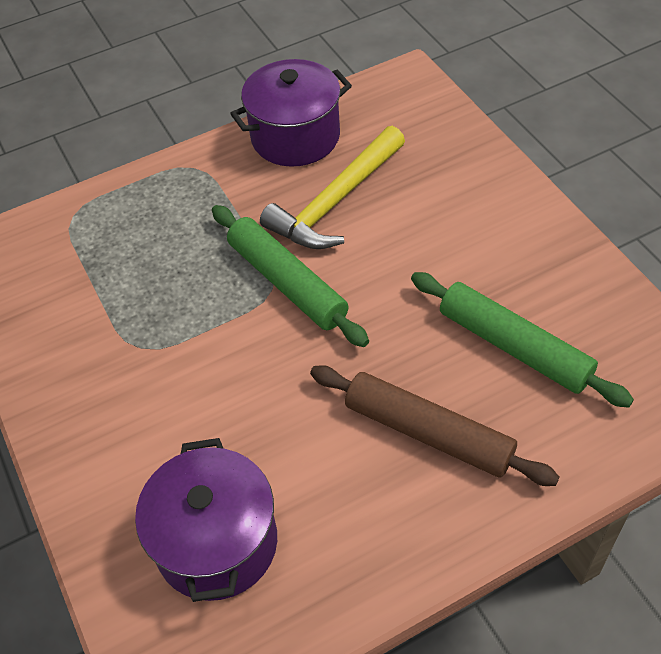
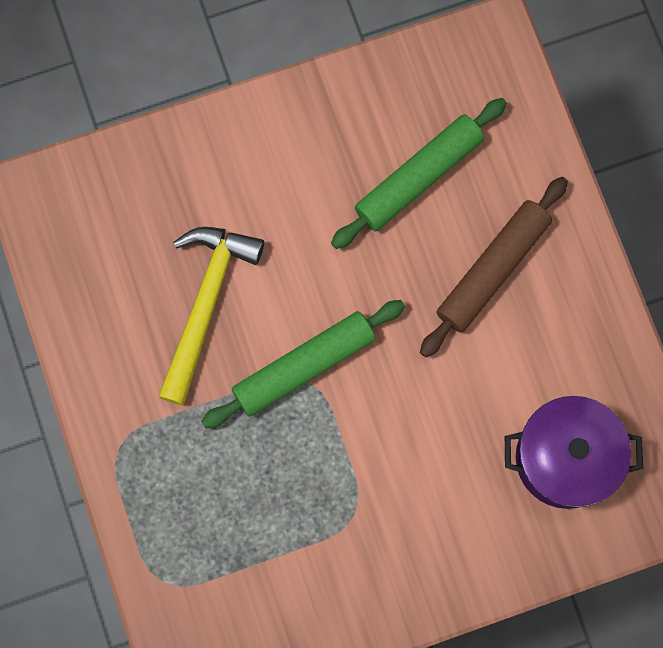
camera: 85 degrees left, 25 degrees up
purple pot [230,59,352,167] -> none
yellow hammer [260,126,405,249] -> yellow hammer turned 120 degrees counterclockwise [158,227,264,406]

